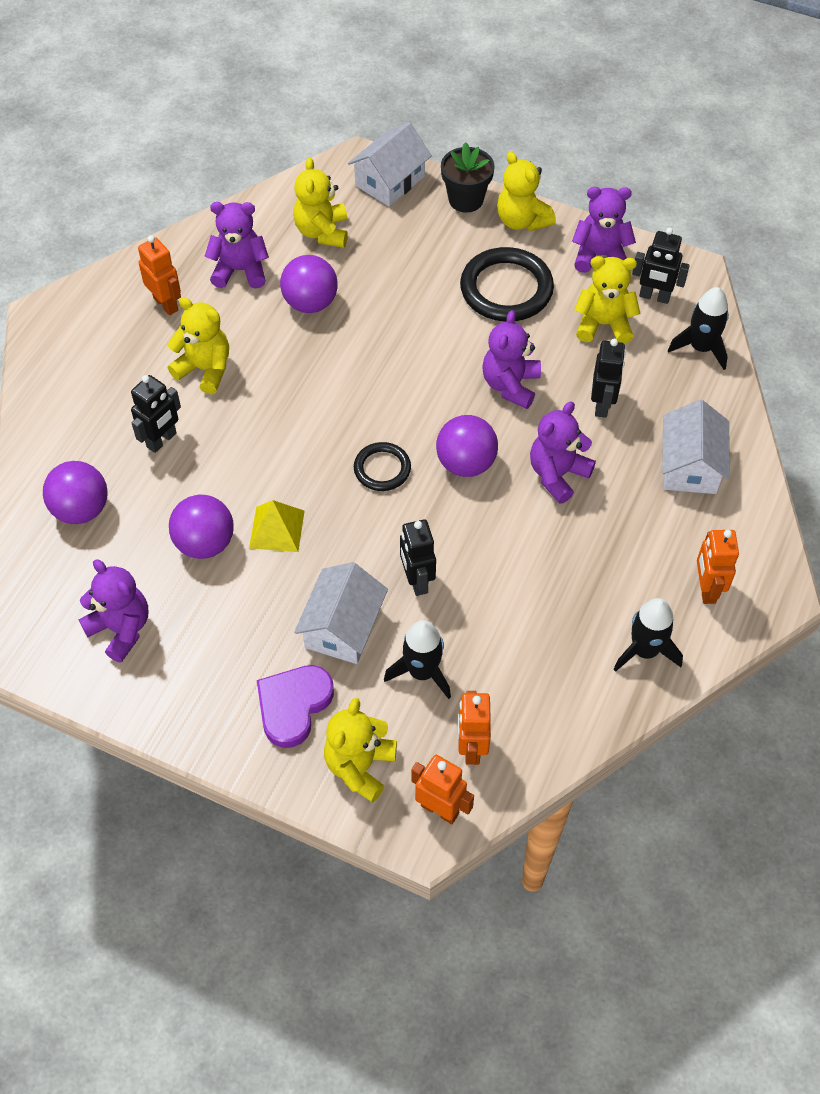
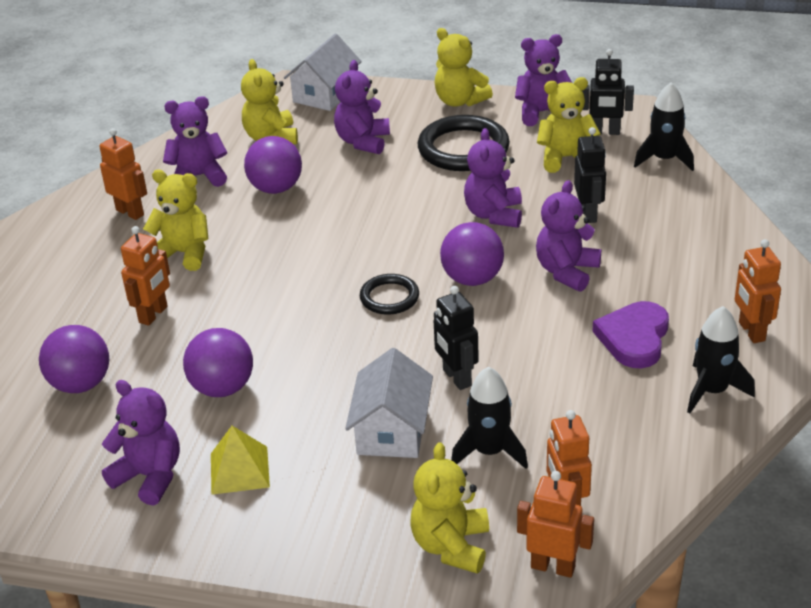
camera: 10 degrees left, 20 degrees down
black robot [131,375,181,453] -> orange robot [121,226,170,326]
yellow pyramid [249,500,305,552] -> yellow pyramid moved to [211,426,270,495]
purple heart [257,665,334,748] -> purple heart moved to [592,301,669,368]
black flower pot [441,142,494,213] -> none
white house [662,400,730,494] -> none
none -> purple teddy bear [334,60,390,155]

